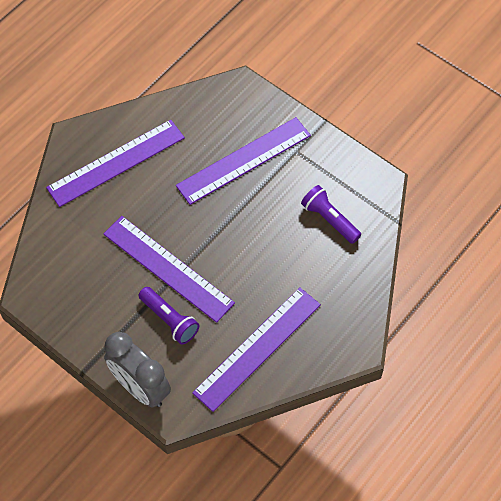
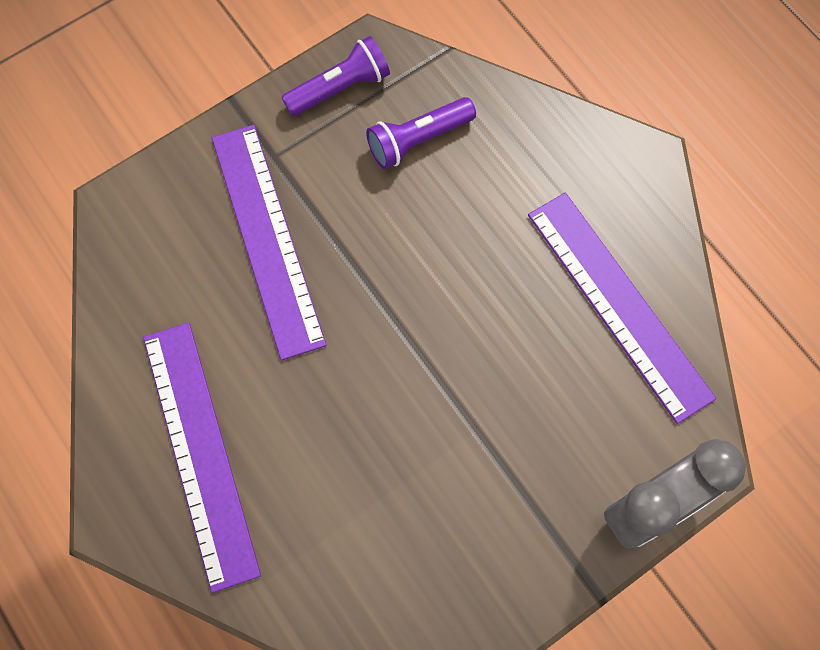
camera: 75 degrees left, 10 degrees up
purple ruler [104,216,235,323] -> none
purple flashlight [138,287,199,344] -> purple flashlight moved to [282,36,390,116]

